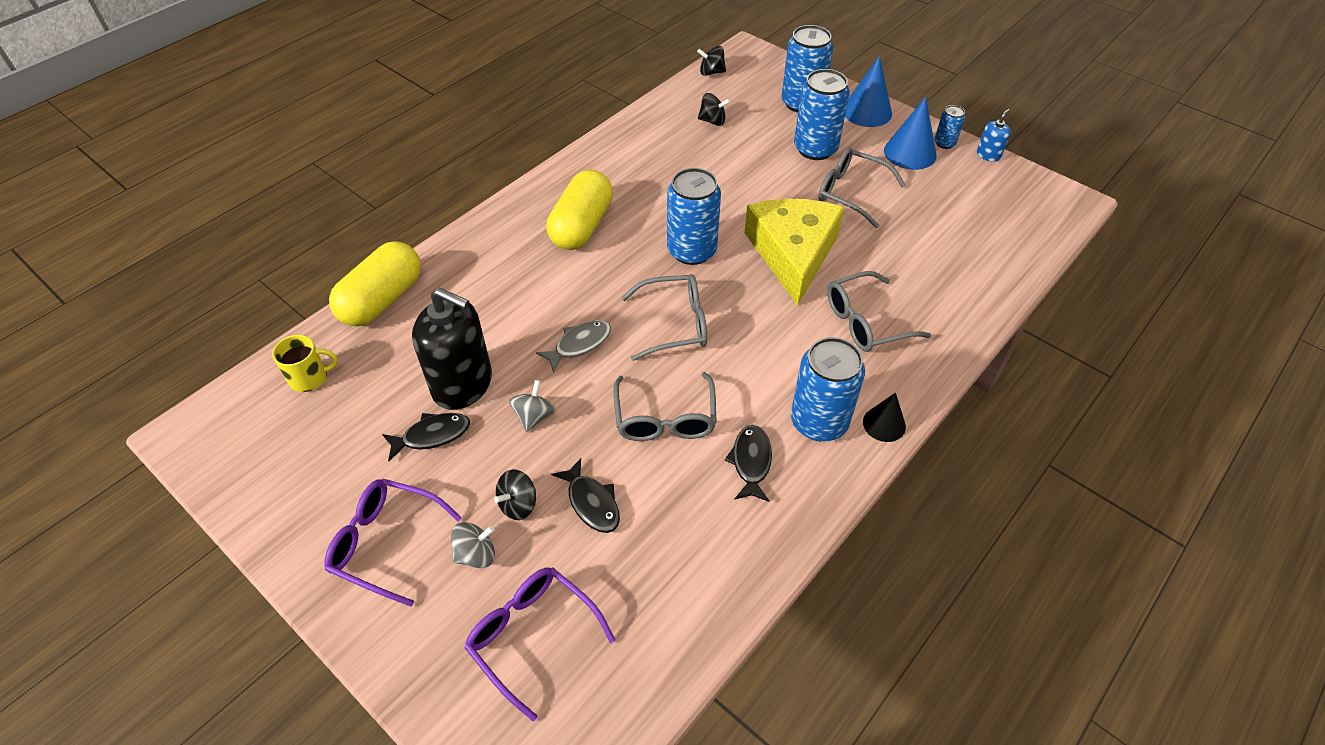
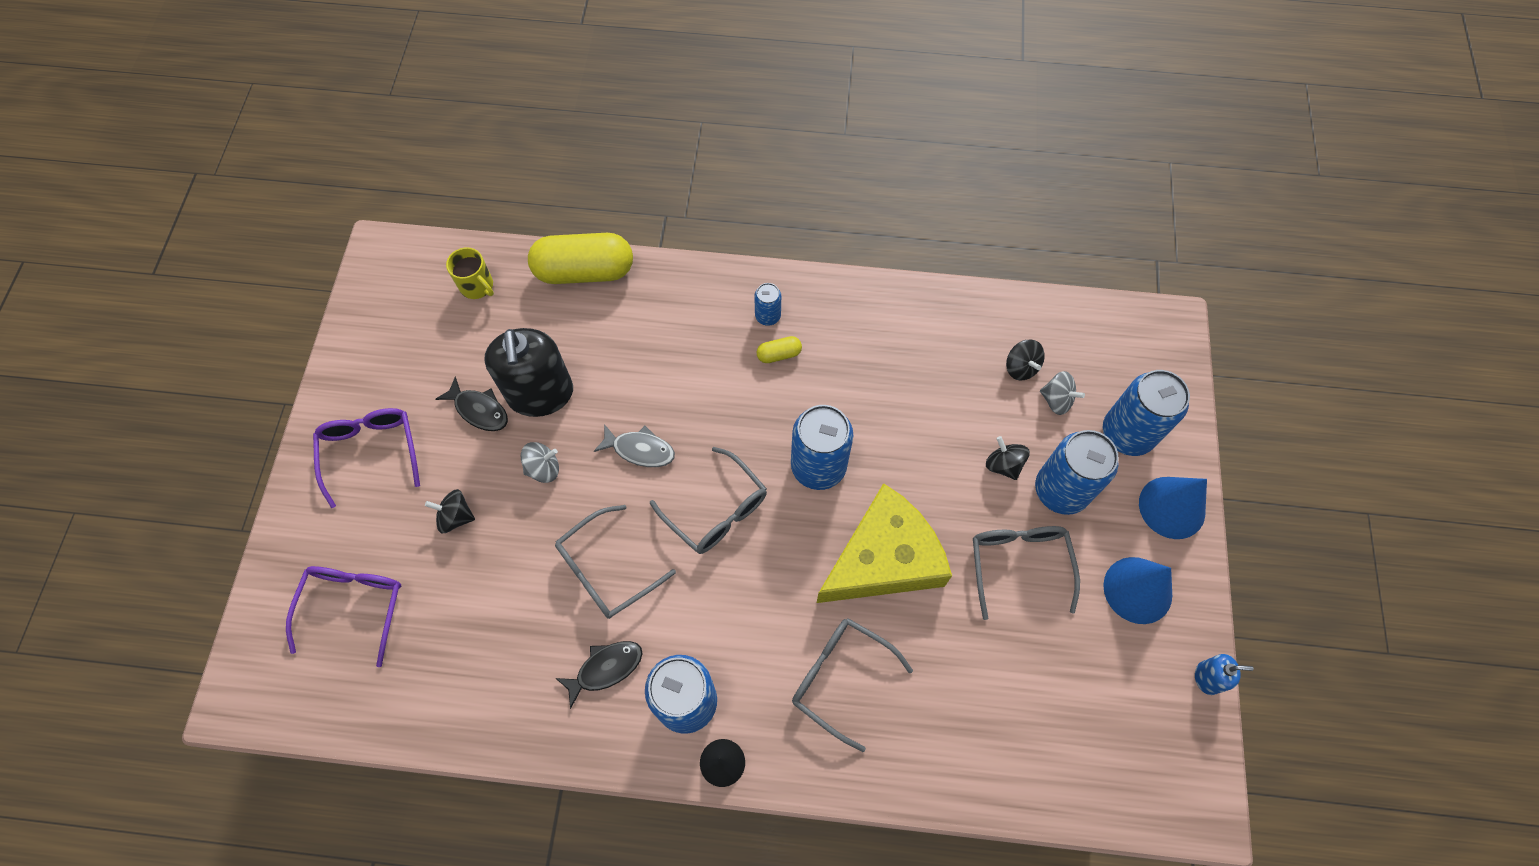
camera: 55 degrees right, 15 degrees up
grey spinning top [451,522,495,568] -> grey spinning top moved to [1040,371,1085,415]
yellow capsule [546,170,613,250] -> yellow capsule [756,336,802,363], size x0.43
black fish [551,458,620,533] -> none
black spinning top [697,46,726,76] -> black spinning top moved to [986,436,1030,480]
blue can [934,105,965,149] -> blue can moved to [754,283,781,326]

